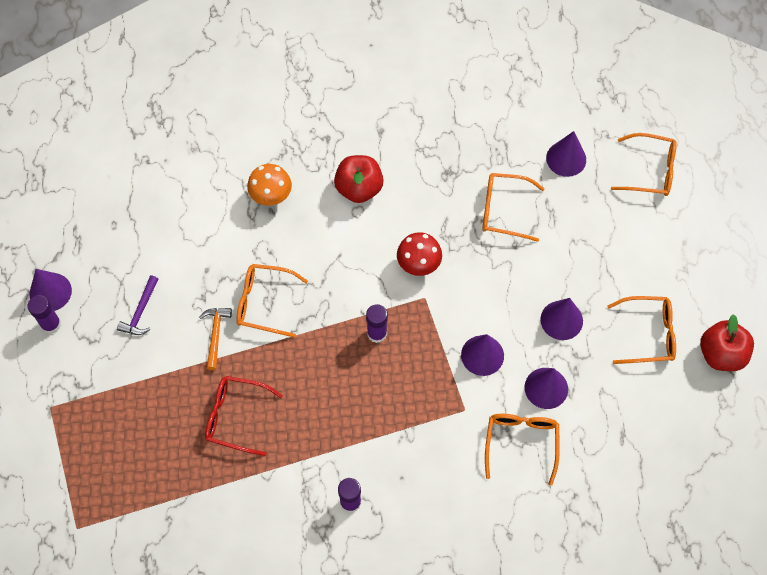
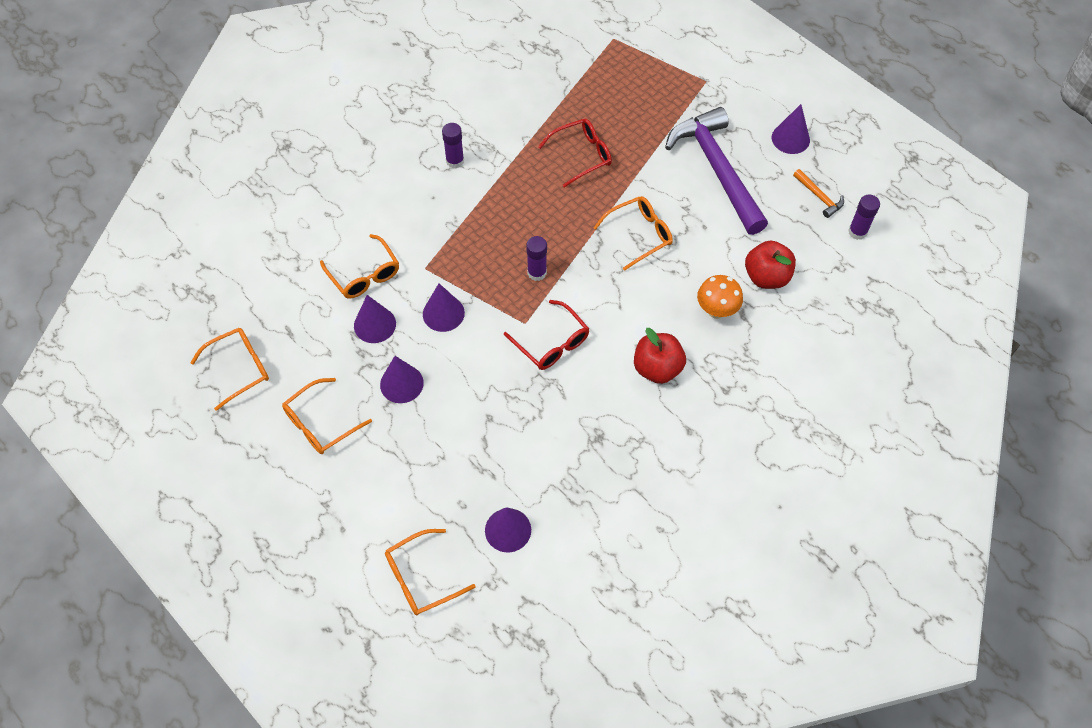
camera: 140 degrees right, 5 degrees down
purple glue stick [27,295,61,334] -> purple glue stick moved to [848,195,880,240]
purple hammer [117,275,159,335] -> purple hammer [665,107,768,235], size x2.49
orange hammer [199,308,232,370] -> orange hammer moved to [793,169,844,218]
red mushroom [397,232,442,276] -> red glasses [504,300,589,370]
orange glasses [482,173,545,242] -> orange glasses moved to [190,328,269,411]
red apple [700,314,754,371] -> red apple moved to [745,241,796,289]

